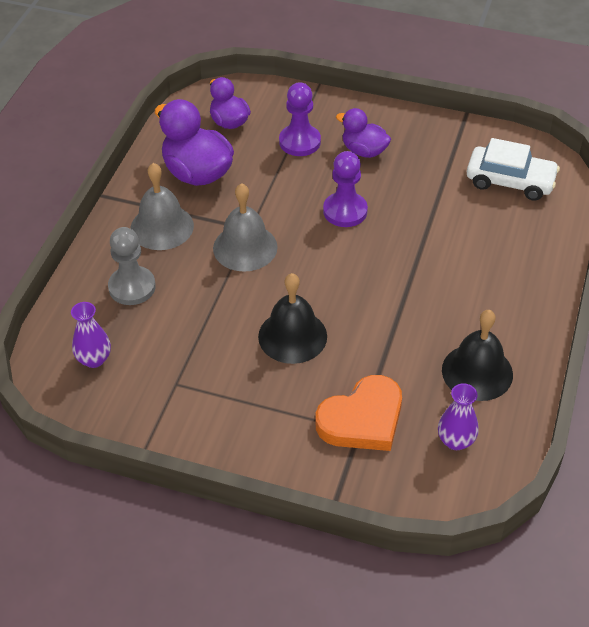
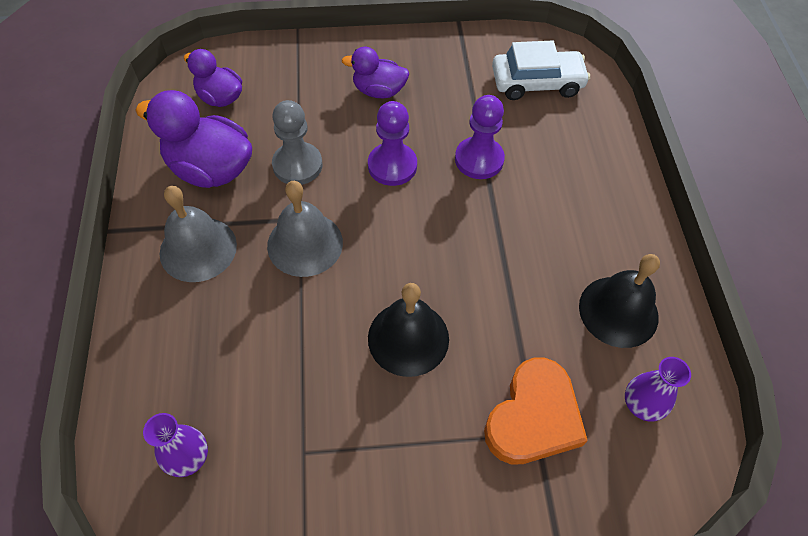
camera: 25 degrees left, 10 degrees up
grey pawn [108,227,156,305] -> grey pawn moved to [272,100,322,185]
purple pawn [279,82,321,156] -> purple pawn moved to [455,95,505,179]

